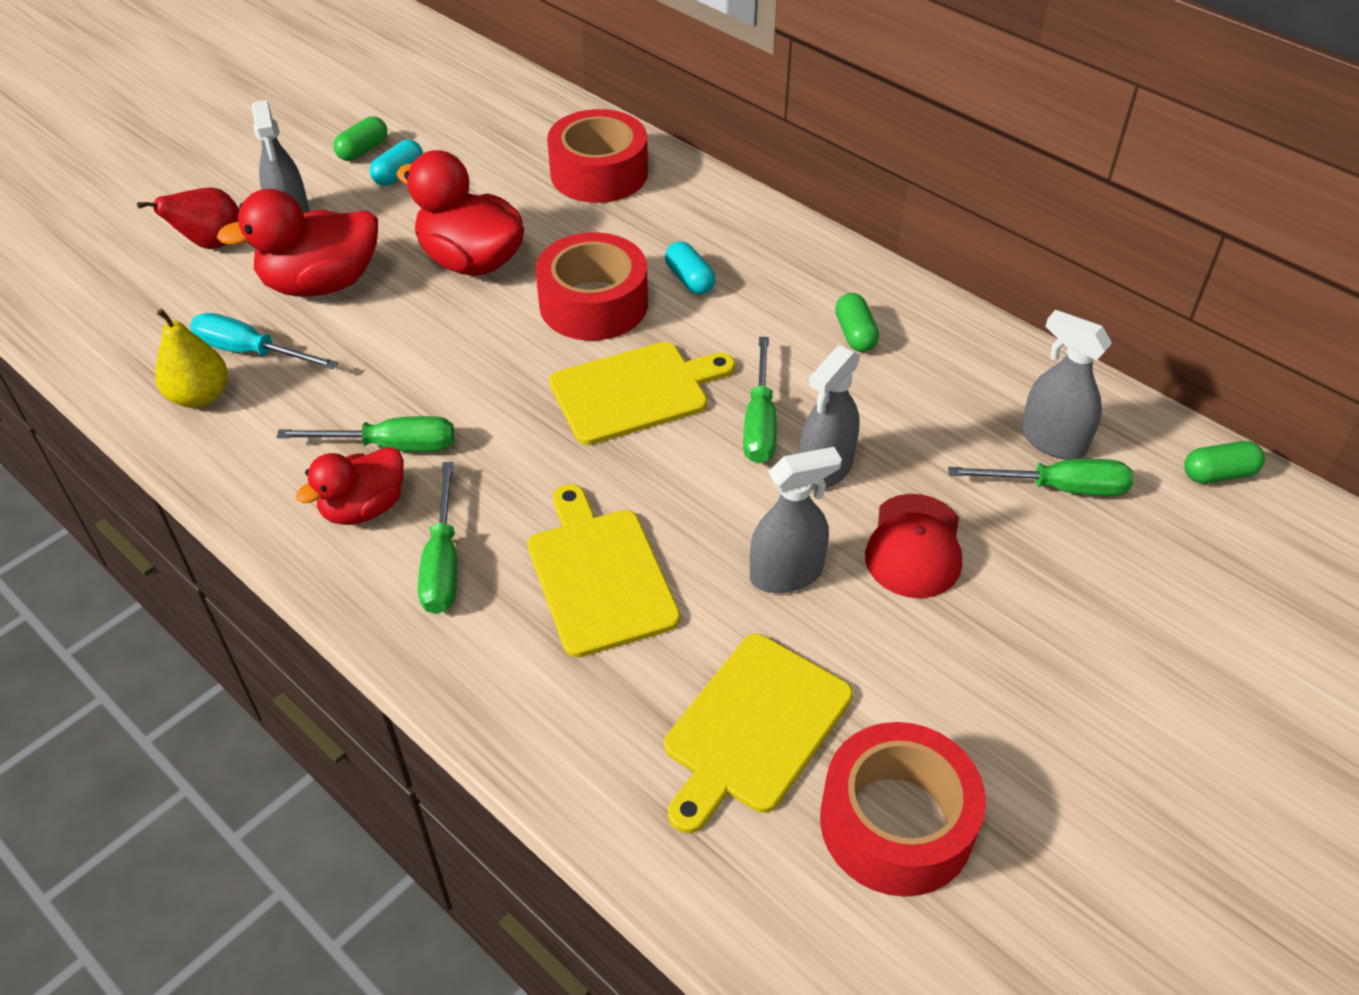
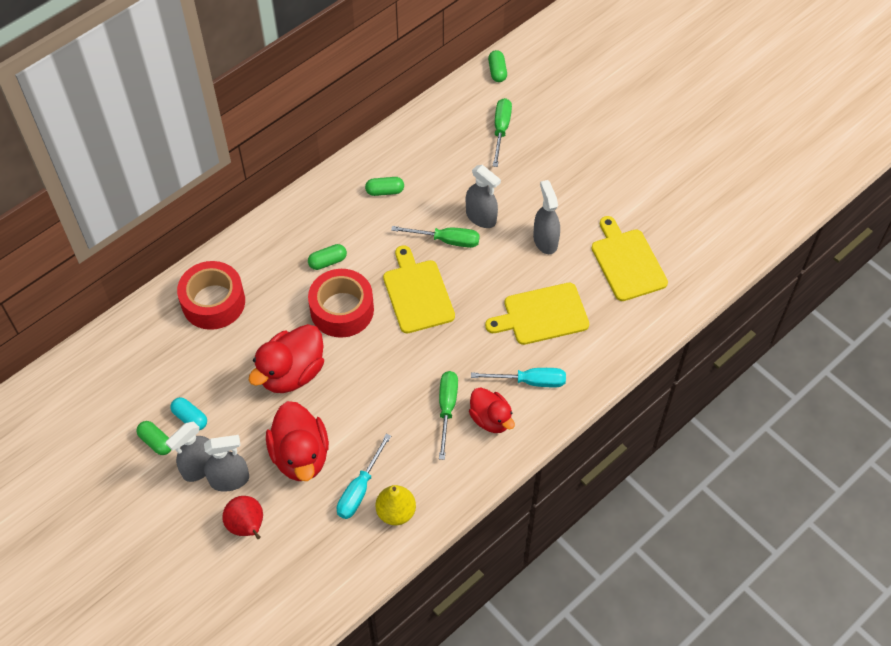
camera: 85 degrees left, 10 degrees up
green screwdriver [418,462,457,614] -> turquoise screwdriver [471,368,566,387]
yellow cutting board [664,634,853,833] -> yellow cutting board turned 150 degrees counterclockwise [591,216,668,301]
turquoise capsule [665,241,715,294] -> green capsule [308,244,347,270]
red tape [820,722,986,897] -> none
red cap [865,494,962,598] -> none
grey spray bottle [1021,310,1112,460] -> grey spray bottle moved to [166,421,212,482]

